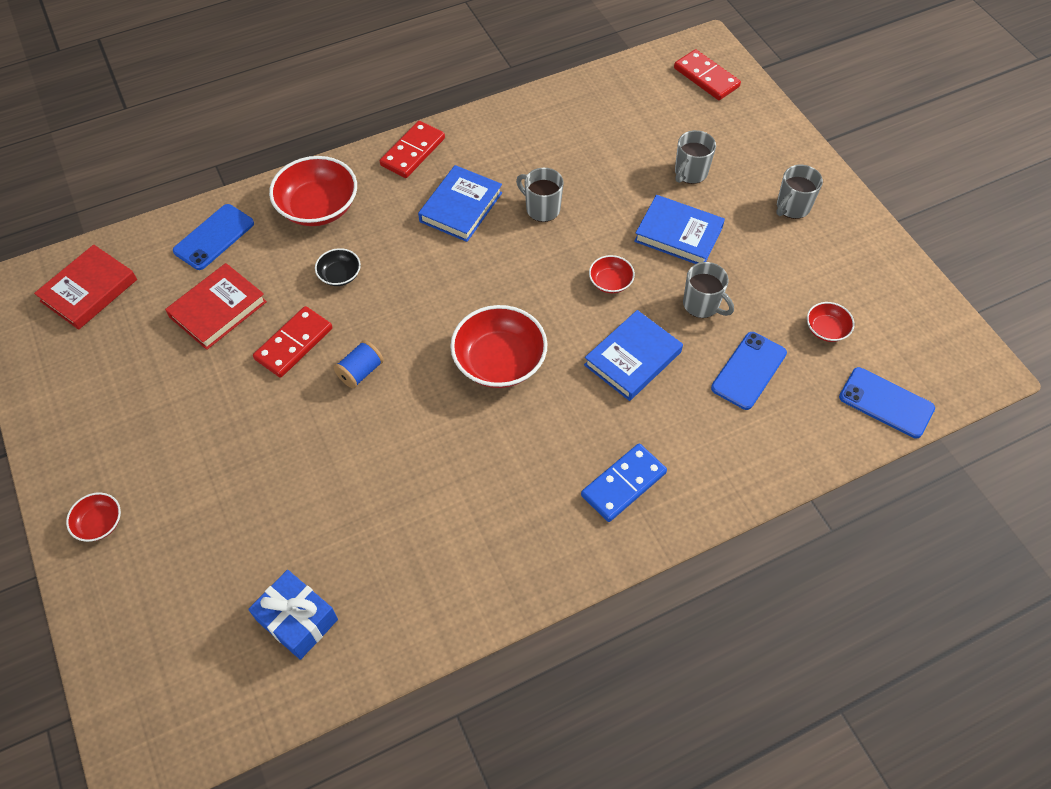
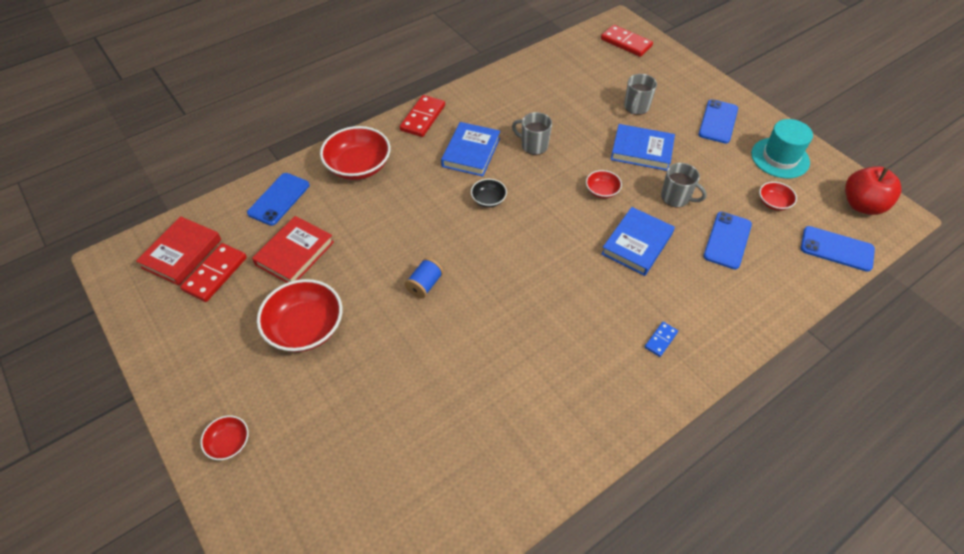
camera: 10 degrees left, 5 degrees down
blue gift [248,570,338,660] -> none
red domino [253,306,332,378] -> red domino moved to [180,243,247,302]
black bowl [315,248,361,286] -> black bowl moved to [471,179,507,207]
red bowl [450,305,547,388] -> red bowl moved to [257,279,342,352]
blue domino [581,443,667,522] -> blue domino [645,322,678,357], size x0.54
grey mug [776,165,823,219] -> blue phone [699,99,738,143]
none -> turquoise hat [751,119,813,178]
none -> red apple [845,166,901,215]

